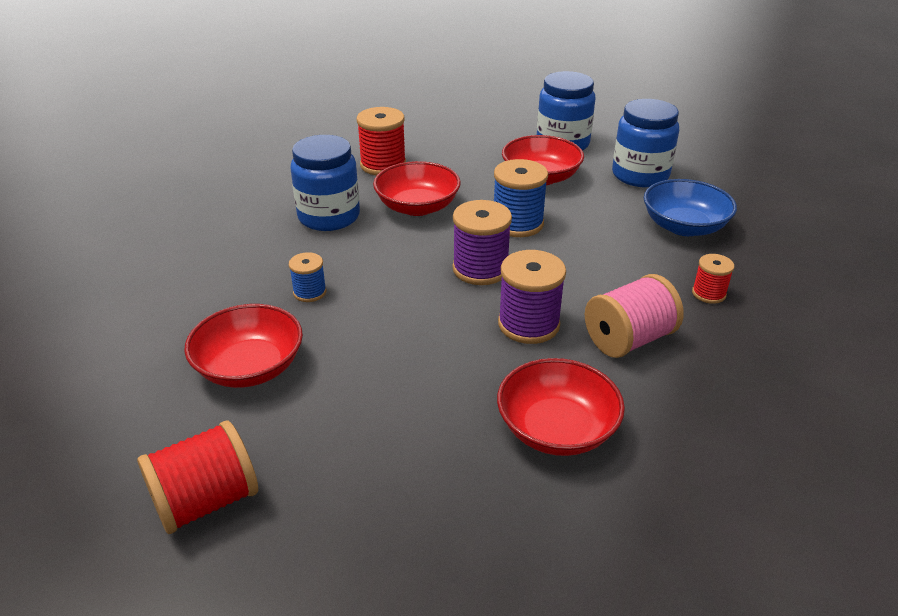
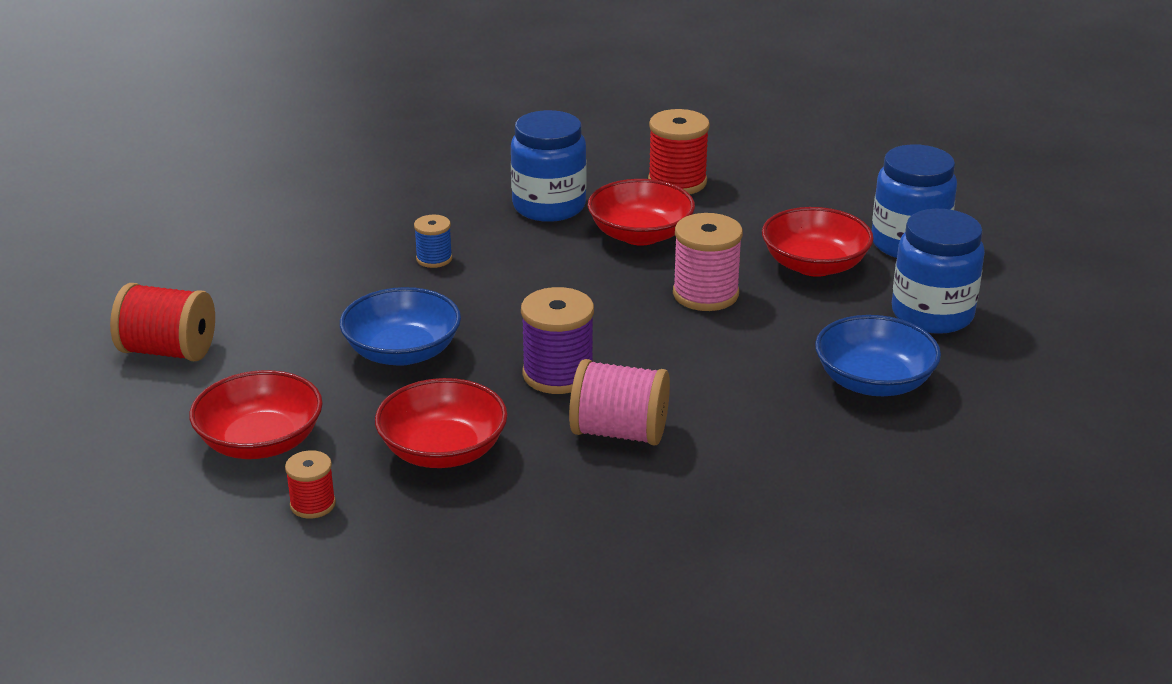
camera: 45 degrees right, 5 degrees down
red bowl [184,304,303,388] -> red bowl moved to [189,370,323,459]
purple spool [453,200,512,285] -> none
blue spool [494,159,548,237] -> pink spool [673,213,743,311]
red spool [692,254,734,304] -> red spool moved to [285,450,336,519]
none -> blue bowl [340,287,461,366]

